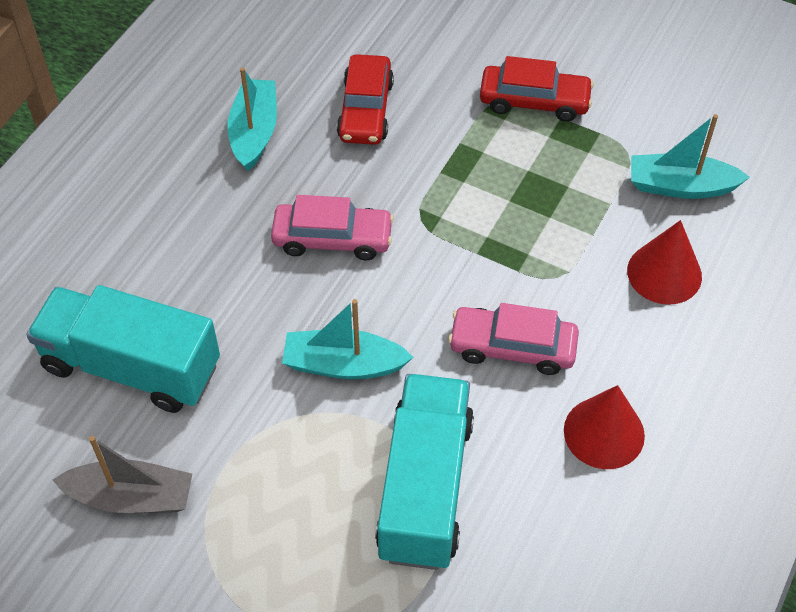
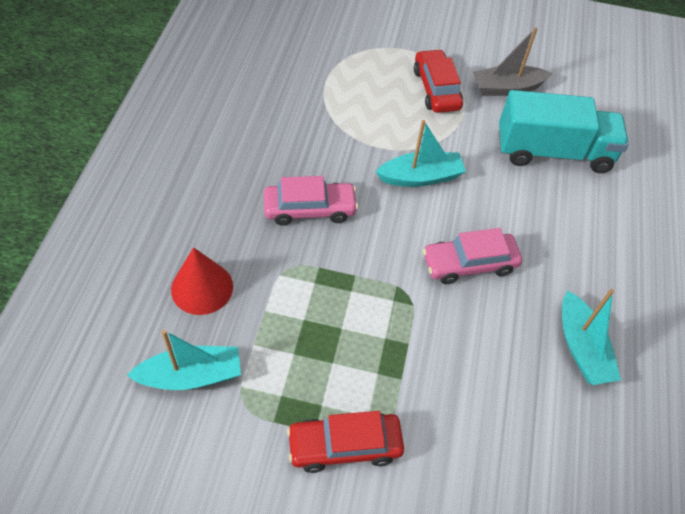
camera: 160 degrees right, 0 degrees up
red car [337,54,394,145] -> red car moved to [414,49,463,113]
turquoise truck [375,374,474,570] -> none
red cone [564,385,645,469] -> none

